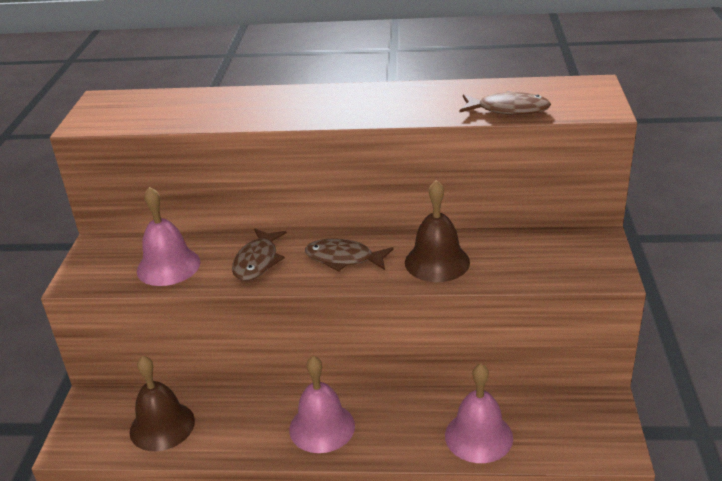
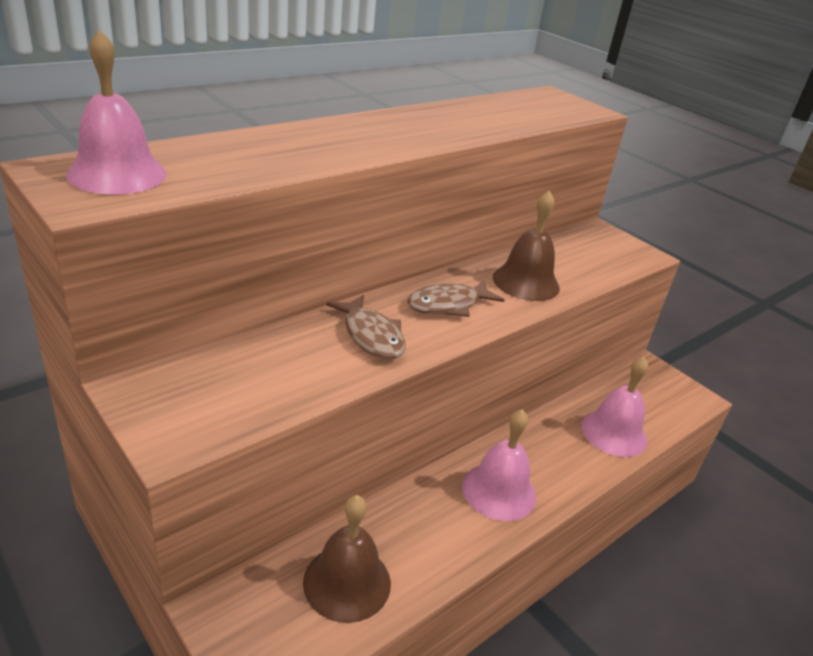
camera: 50 degrees left, 0 degrees up
pink bell [137,187,201,286] -> pink bell moved to [66,30,167,195]
brown fish [460,91,551,115] -> none

